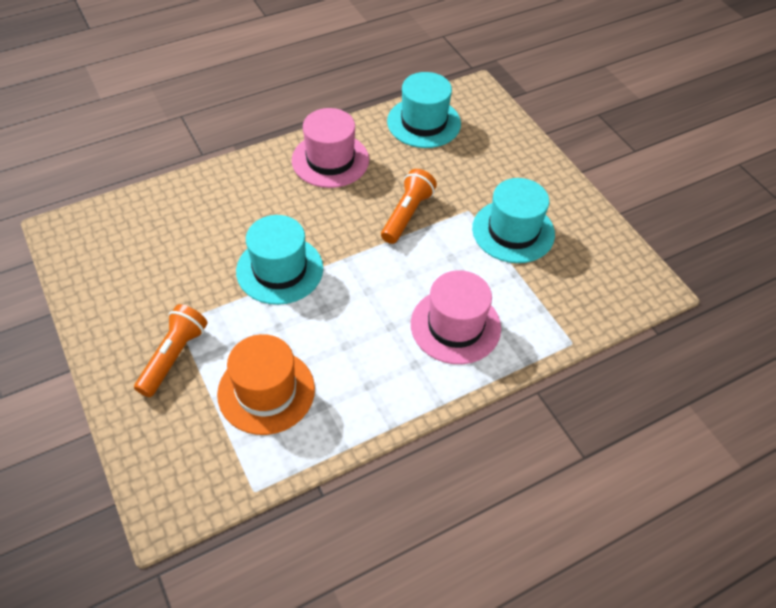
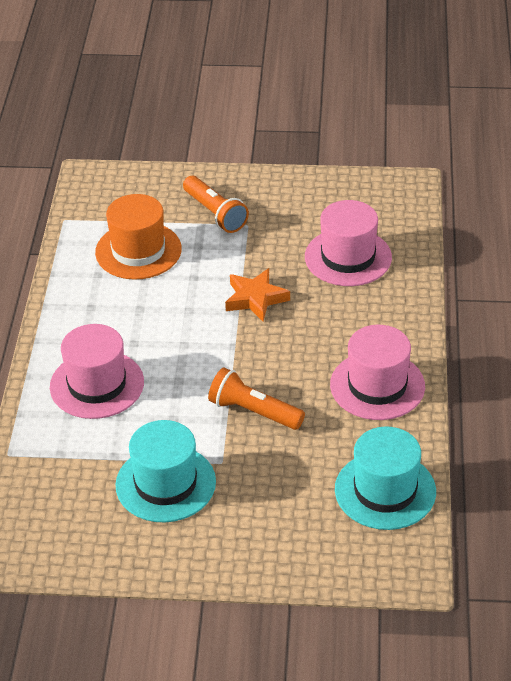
camera: 125 degrees right, 10 degrees down
turquoise hat [236,215,323,305] -> orange star [225,268,290,322]
orange flashlight [381,169,437,244] -> orange flashlight turned 150 degrees clockwise [208,367,305,430]
none -> pink hat [305,200,392,286]

